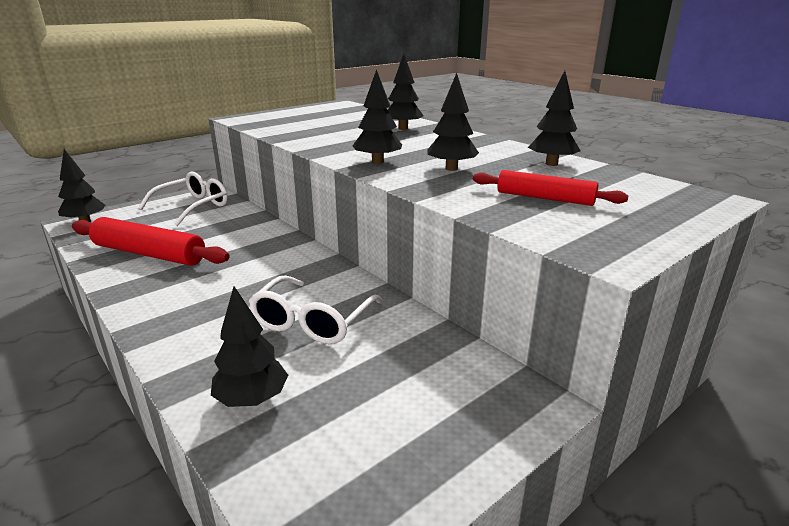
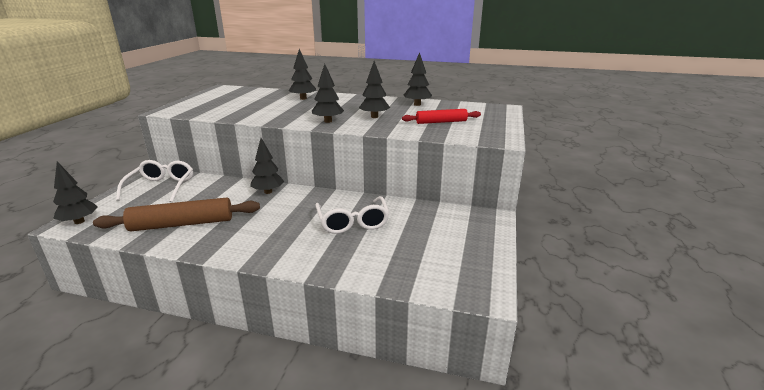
camera: 35 degrees left, 0 degrees up
red rolling pin [72,217,230,266] -> brown rolling pin [93,198,260,231]
black tree [211,286,288,407] -> black tree moved to [250,138,284,194]

